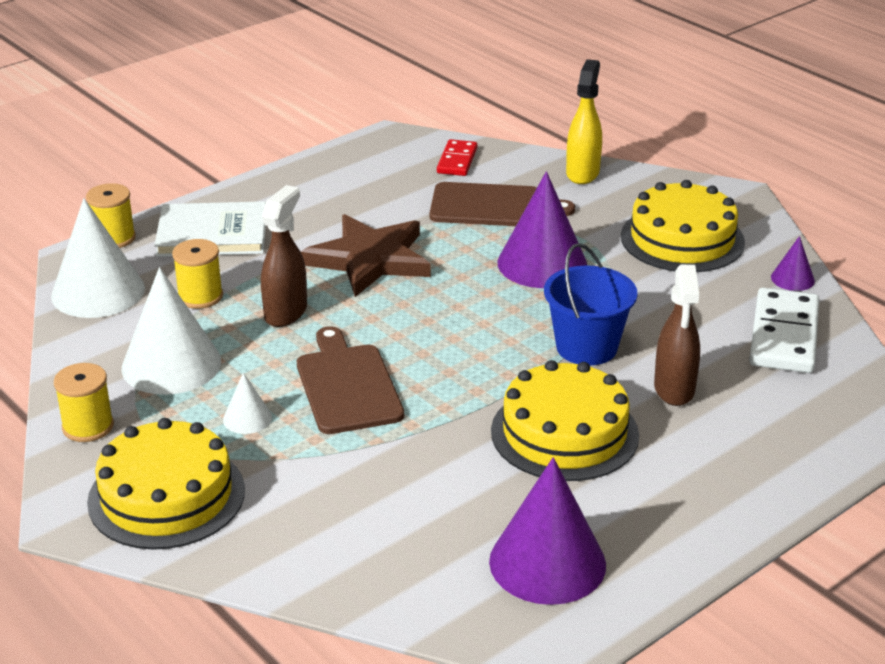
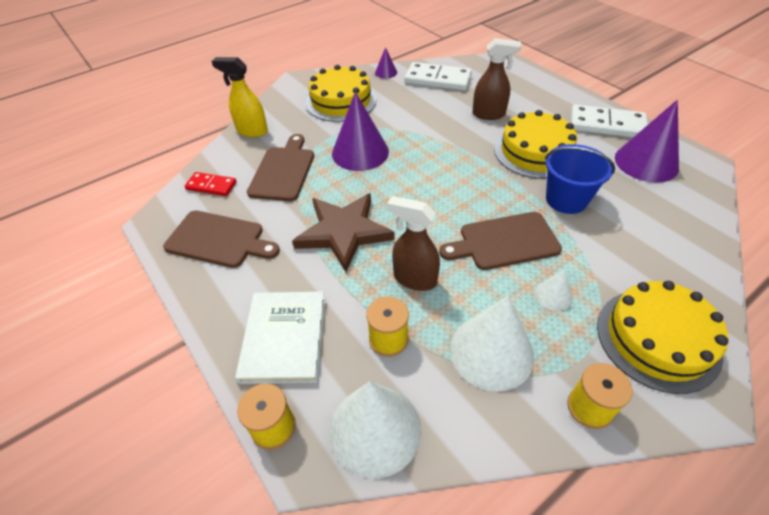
camera: 85 degrees left, 15 degrees up
blue bucket [544,243,638,365] -> blue bucket moved to [545,144,615,214]
none -> brown cutting board [163,211,280,268]
none -> white domino [571,104,648,138]

